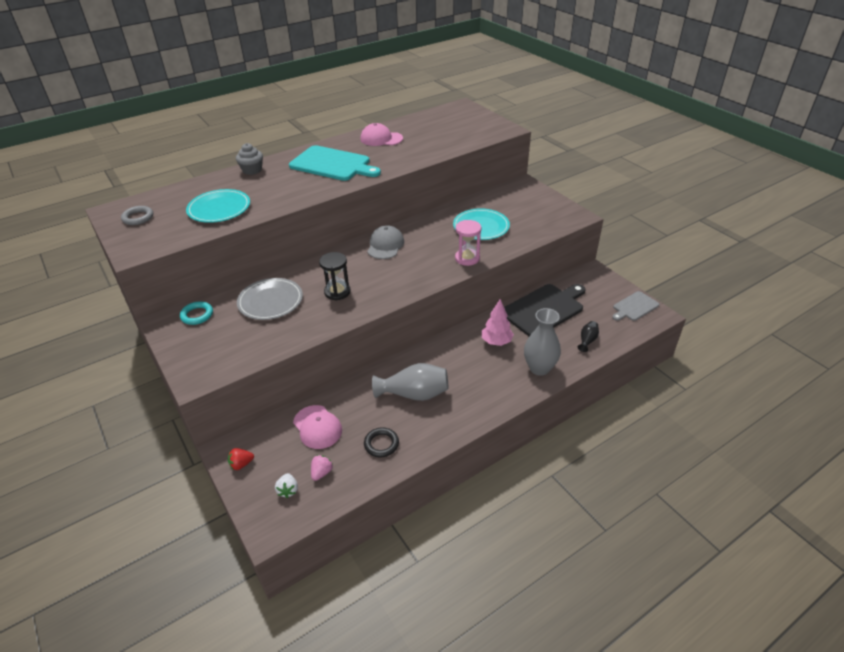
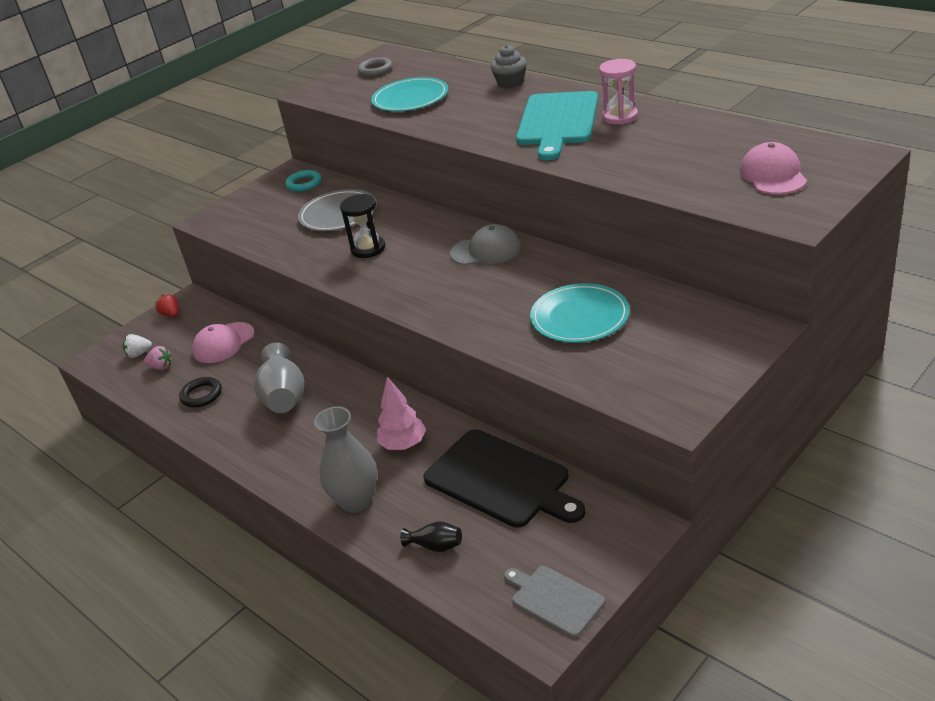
camera: 80 degrees right, 5 degrees down
pink cap [360,123,403,146] -> pink cap moved to [740,142,807,194]
pink hourglass [455,220,481,266] -> pink hourglass moved to [599,59,638,125]

